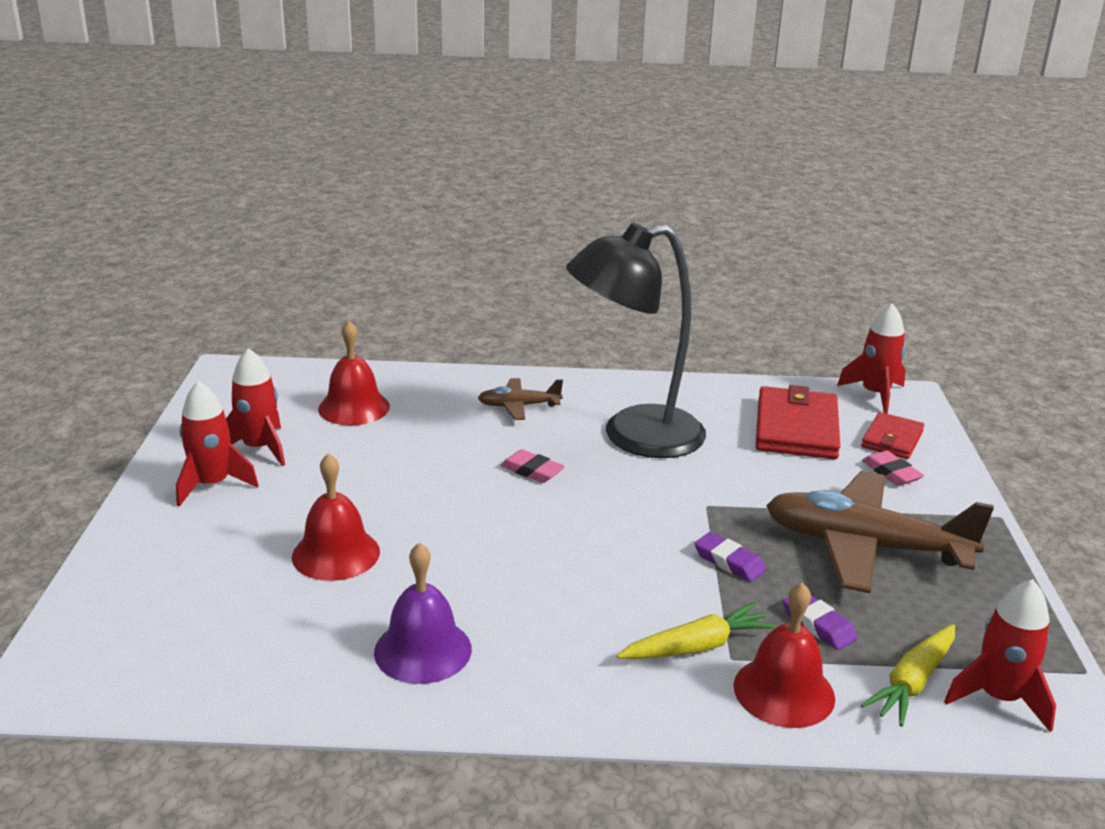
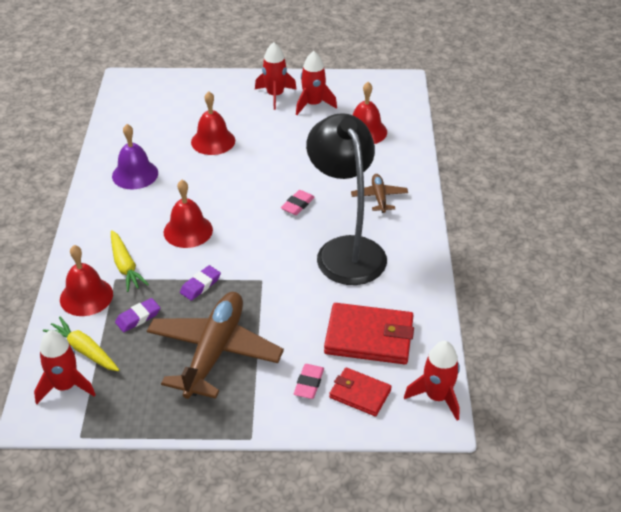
camera: 90 degrees right, 15 degrees up
pink eraser [862,451,924,486] -> pink eraser turned 45 degrees counterclockwise [294,364,324,399]
none -> red bell [164,180,213,248]

